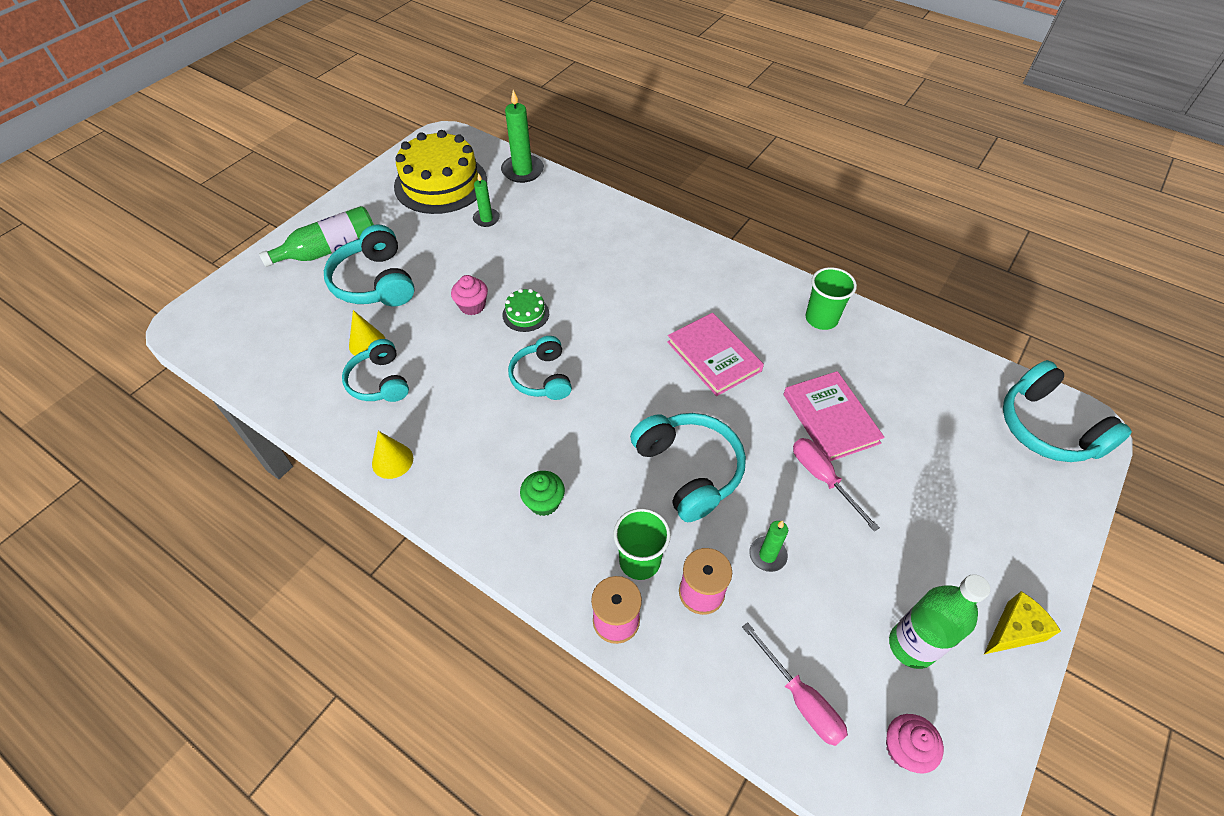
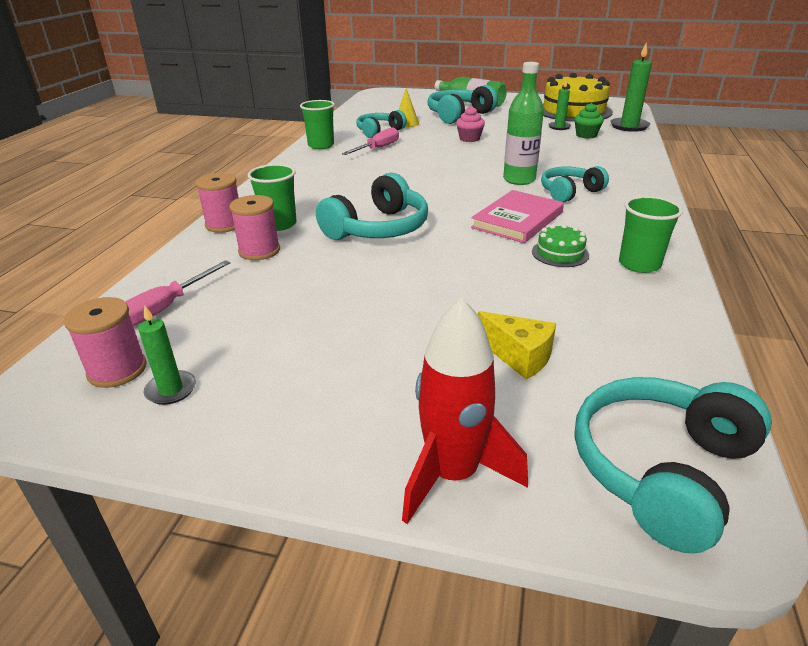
camera: 70 degrees right, 20 degrees down
yellow cone [372,431,413,479] -> green cup [300,100,335,149]
green cake [502,289,549,332] -> green cake moved to [532,224,589,267]
turquoise headphones [508,336,572,400] -> turquoise headphones moved to [541,166,609,202]
green cupcake [520,471,565,516] -> green cupcake moved to [574,103,604,139]
green candle [749,521,788,572] -> green candle moved to [138,305,196,405]
pink book [784,371,885,461] -> none
pink screwdriver [793,438,880,532] -> pink screwdriver moved to [342,127,399,155]
pink cupcake [886,714,944,773] -> pink spool [63,297,147,388]
green bottle [889,574,990,669] -> green bottle moved to [503,62,544,185]
yellow cheese [984,591,1061,654] -> yellow cheese moved to [478,311,556,380]
none -> red rocket [402,297,528,524]

